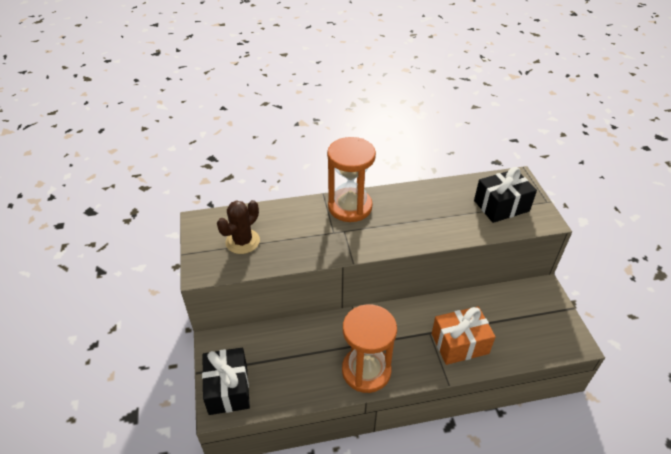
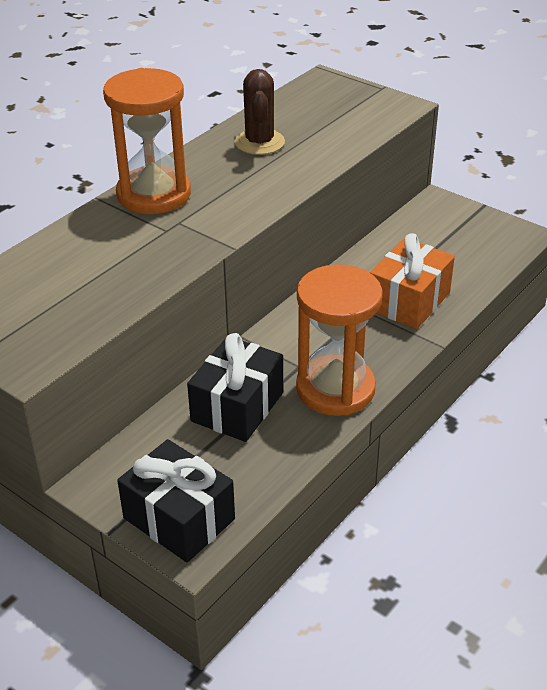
camera: 40 degrees left, 5 degrees down
brown cactus [217,200,260,254] -> brown cactus moved to [235,69,285,155]
black gift [474,167,537,223] -> black gift moved to [187,333,283,442]

